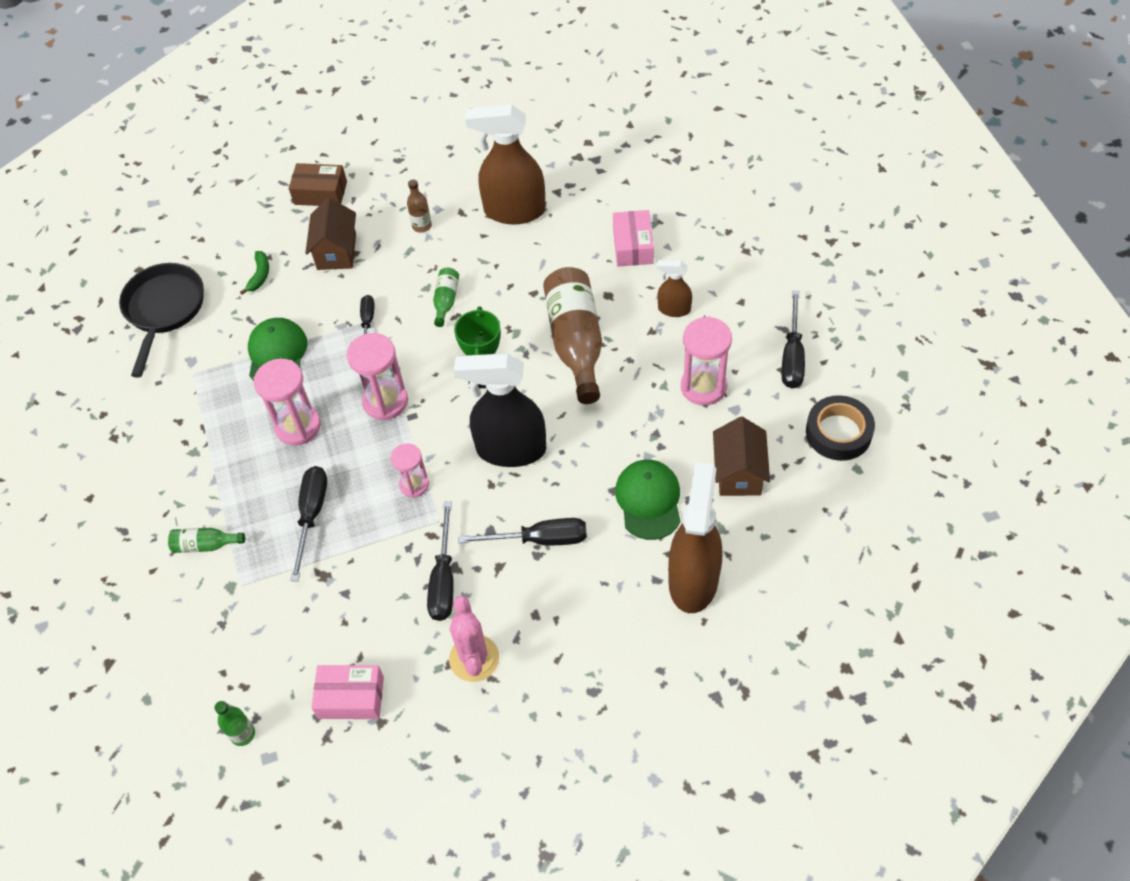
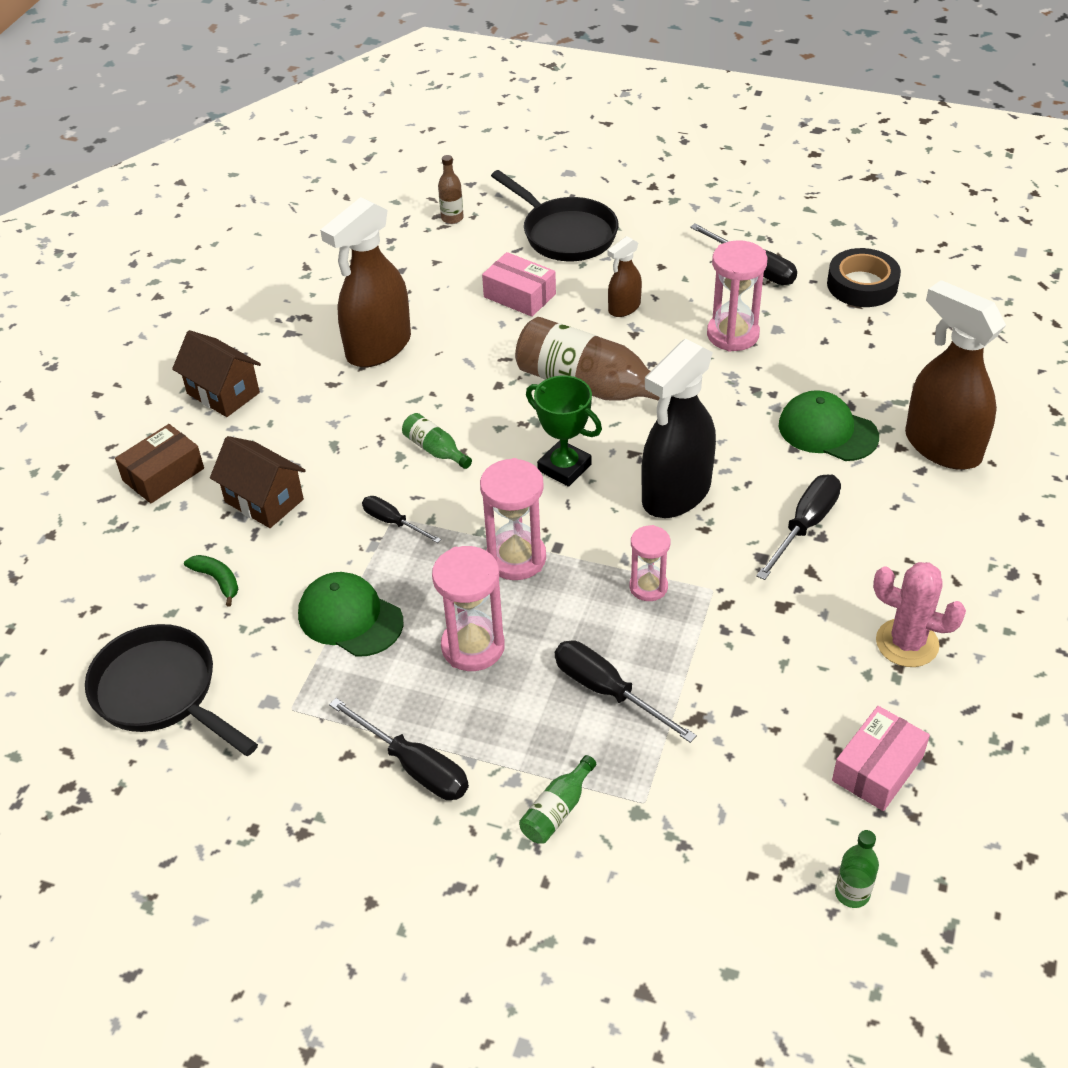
camera: 55 degrees left, 10 degrees down
brown bottle [407,179,432,233] -> brown bottle moved to [438,155,464,224]
black screwdriver [427,502,454,621] -> black screwdriver moved to [329,698,469,800]
brown house [713,417,770,496] -> brown house moved to [172,330,261,417]
none -> black pan [491,170,618,261]

